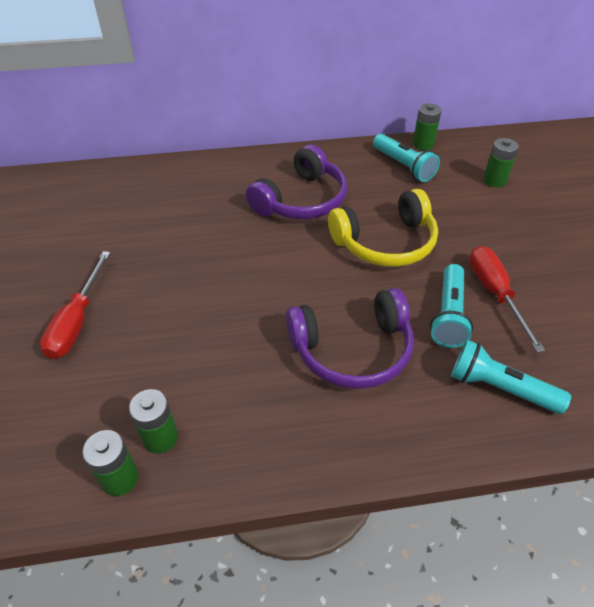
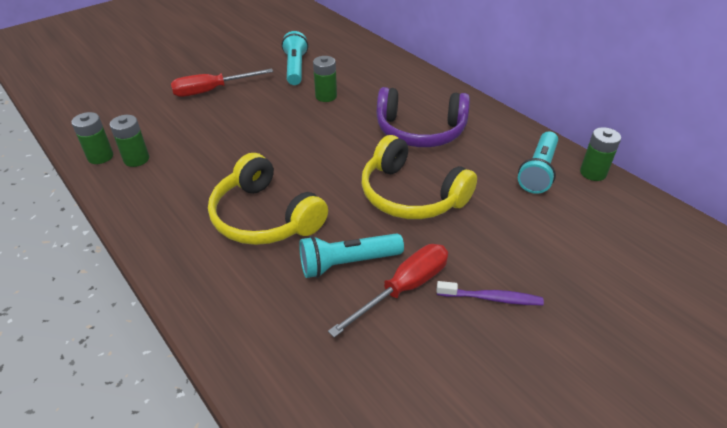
camera: 60 degrees right, 5 degrees down
purple headphones [286,288,413,389] -> yellow headphones [208,153,328,245]
turquoise flashlight [451,340,571,414] -> turquoise flashlight moved to [282,31,308,85]
green battery [483,138,519,187] -> green battery moved to [313,56,337,102]
none -> purple toothbrush [436,281,544,305]

